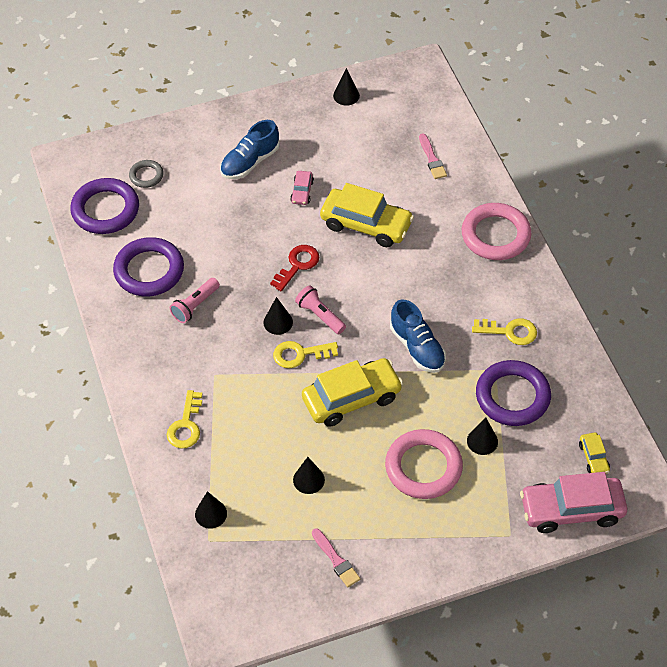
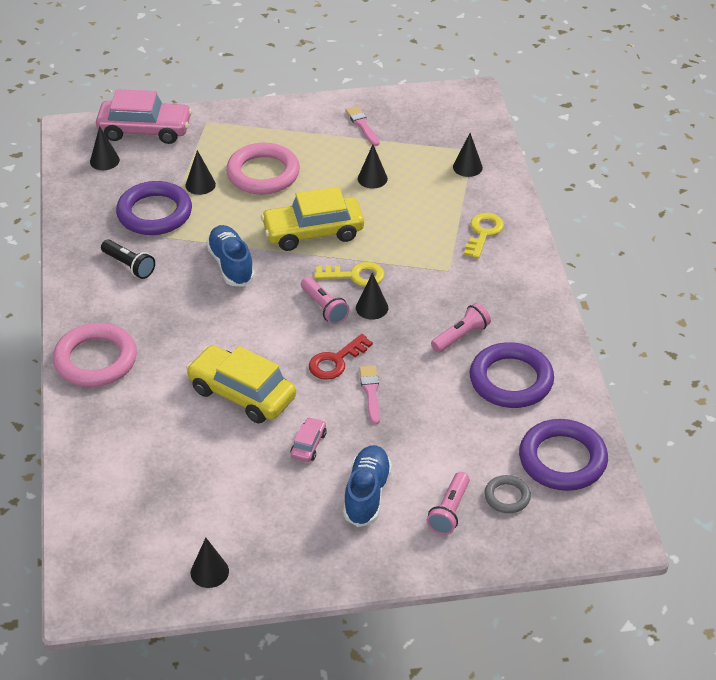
camera: 170 degrees left, 10 degrees down
blue shoe [220,120,280,179] -> blue shoe turned 45 degrees counterclockwise [343,445,392,527]
pink brush [419,133,447,179] -> pink brush moved to [359,366,380,425]
yellow key [472,318,537,345] -> black flashlight [101,239,155,279]
yellow car [579,433,610,473] -> black cone [90,126,120,170]
none -> pink flashlight [427,472,470,535]

